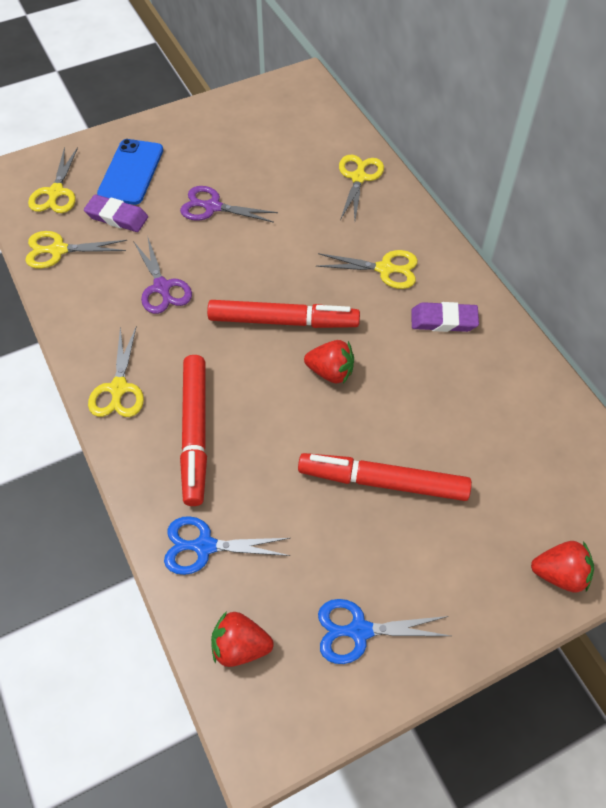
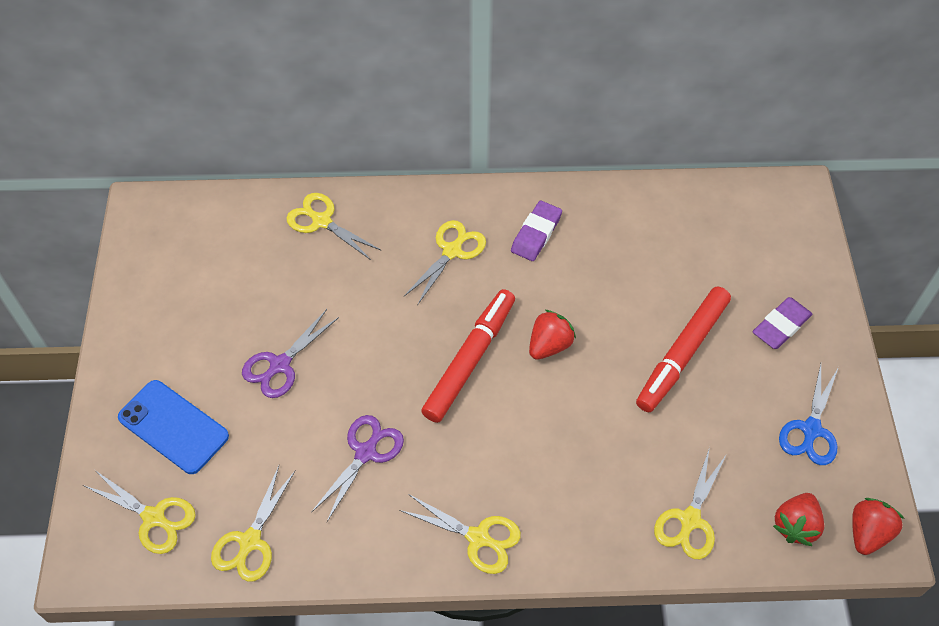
camera: 65 degrees left, 0 degrees up
purple eraser [84,194,148,232] -> purple eraser moved to [753,297,812,349]
purple scissors [133,235,192,314] -> purple scissors turned 60 degrees counterclockwise [311,415,404,522]
blue scissors [164,516,290,575] -> yellow scissors [654,447,727,559]
red marker [180,355,207,506] -> none
red strawberry [531,541,594,593] -> red strawberry moved to [852,498,904,555]

